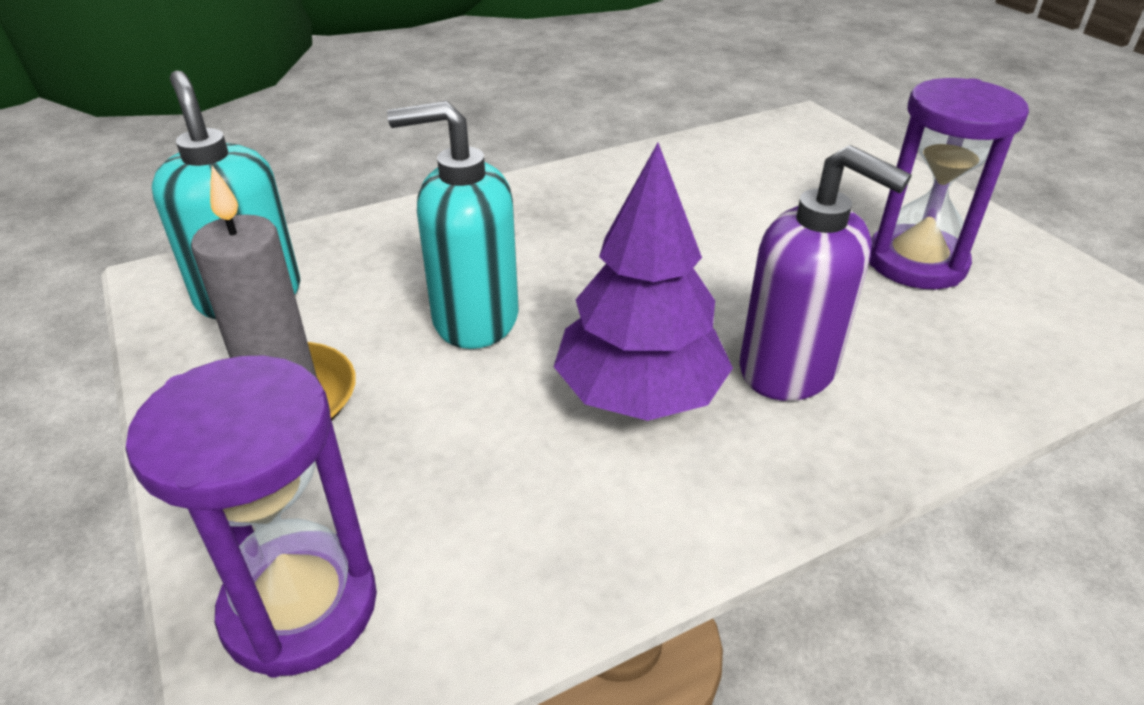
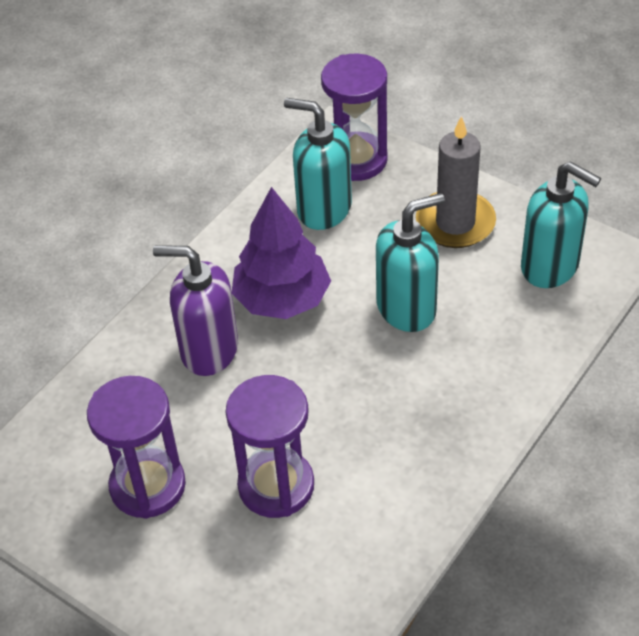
camera: 155 degrees right, 10 degrees up
none -> purple hourglass [226,375,314,518]
none -> turquoise soap dispenser [284,98,352,230]

